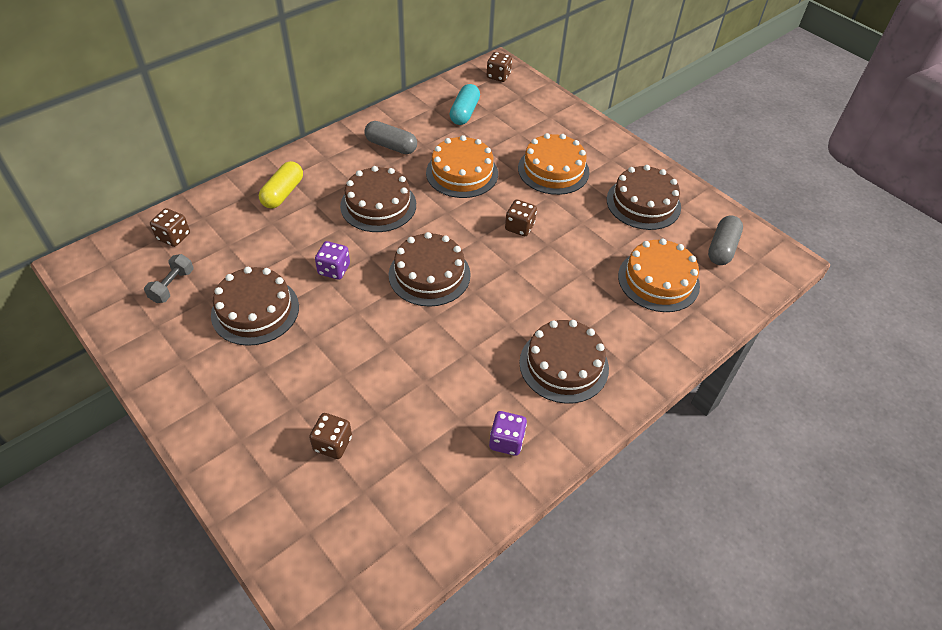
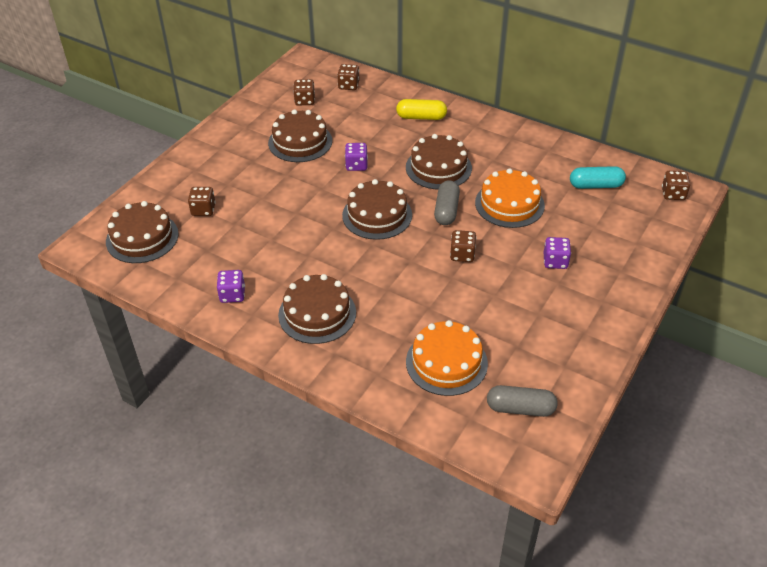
camera: 75 degrees right, 5 degrees down
grey dumbbell [144,254,194,303] -> brown dice [293,79,315,105]
grey capsule [364,121,417,154] -> grey capsule moved to [434,180,460,225]
orange cake [518,133,589,195] -> purple dice [543,237,571,269]
brown cake [607,165,681,230] -> brown cake moved to [106,201,179,263]

